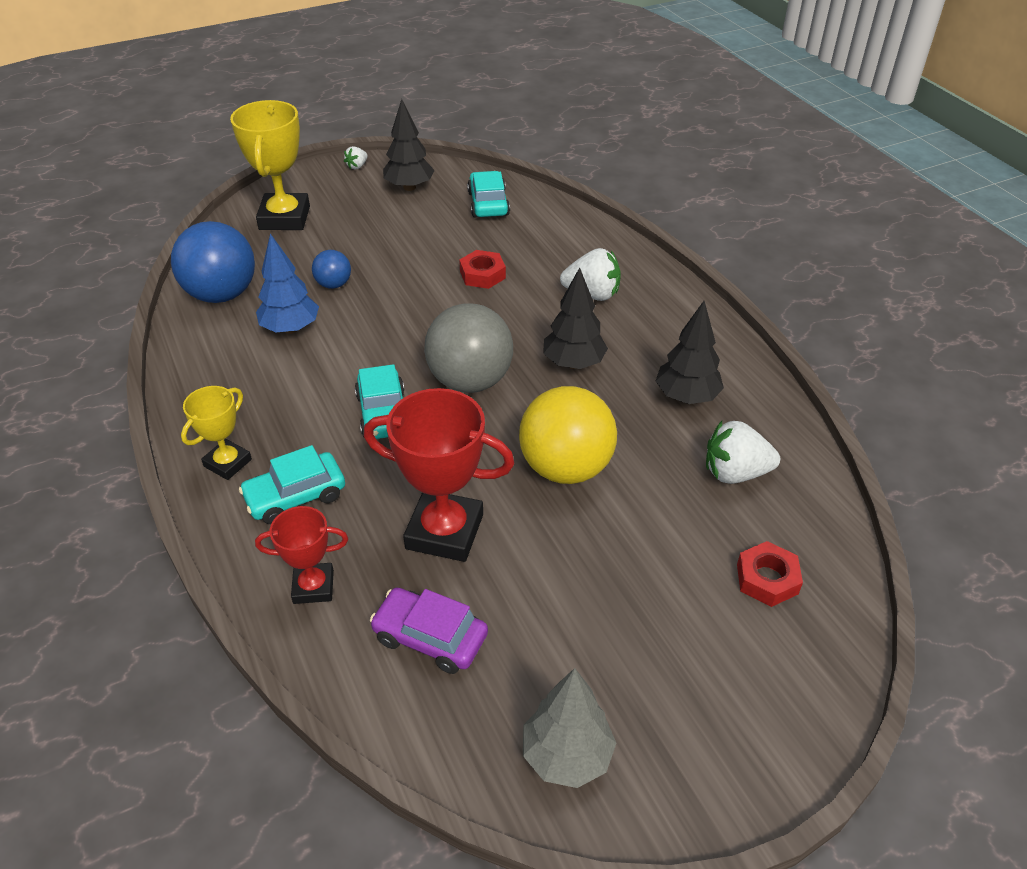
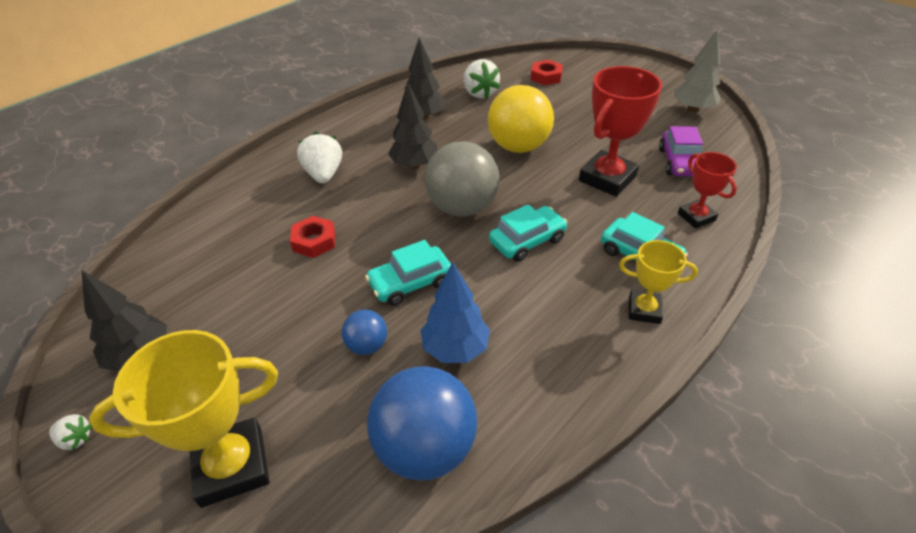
camera: 110 degrees left, 0 degrees up
red trophy [364,388,514,562] -> red trophy turned 45 degrees clockwise [579,66,662,197]
turquoise car [467,171,510,218] -> turquoise car moved to [365,240,451,306]

